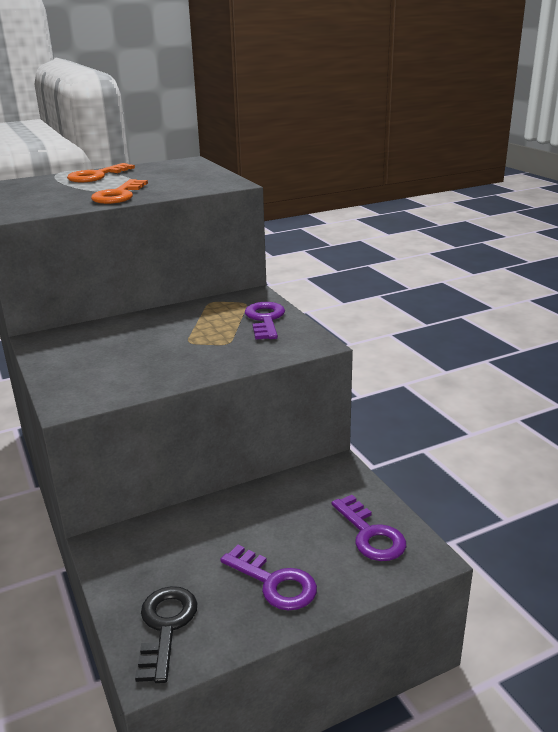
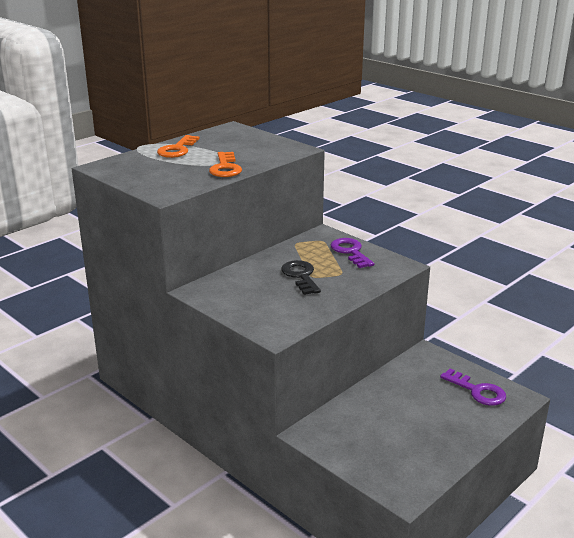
camera: 20 degrees left, 0 degrees up
black key [135,586,197,683] -> black key moved to [281,260,321,295]
purple key [220,545,317,611] -> none

